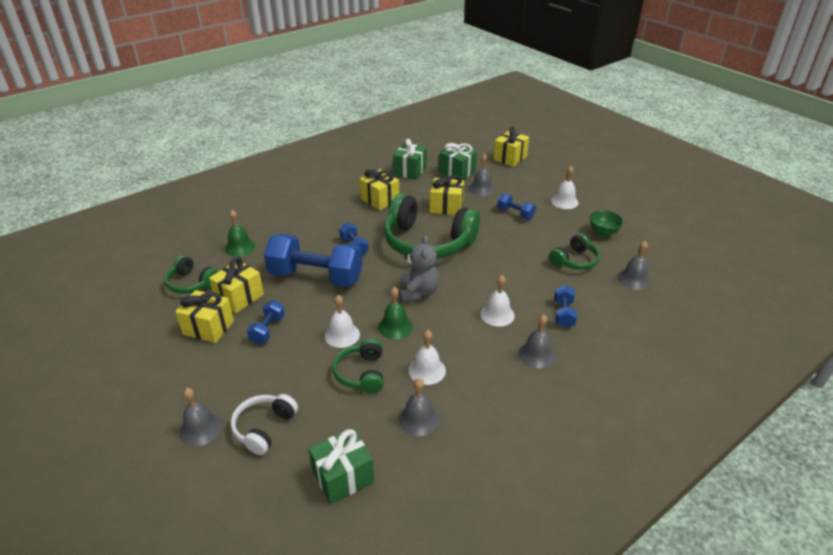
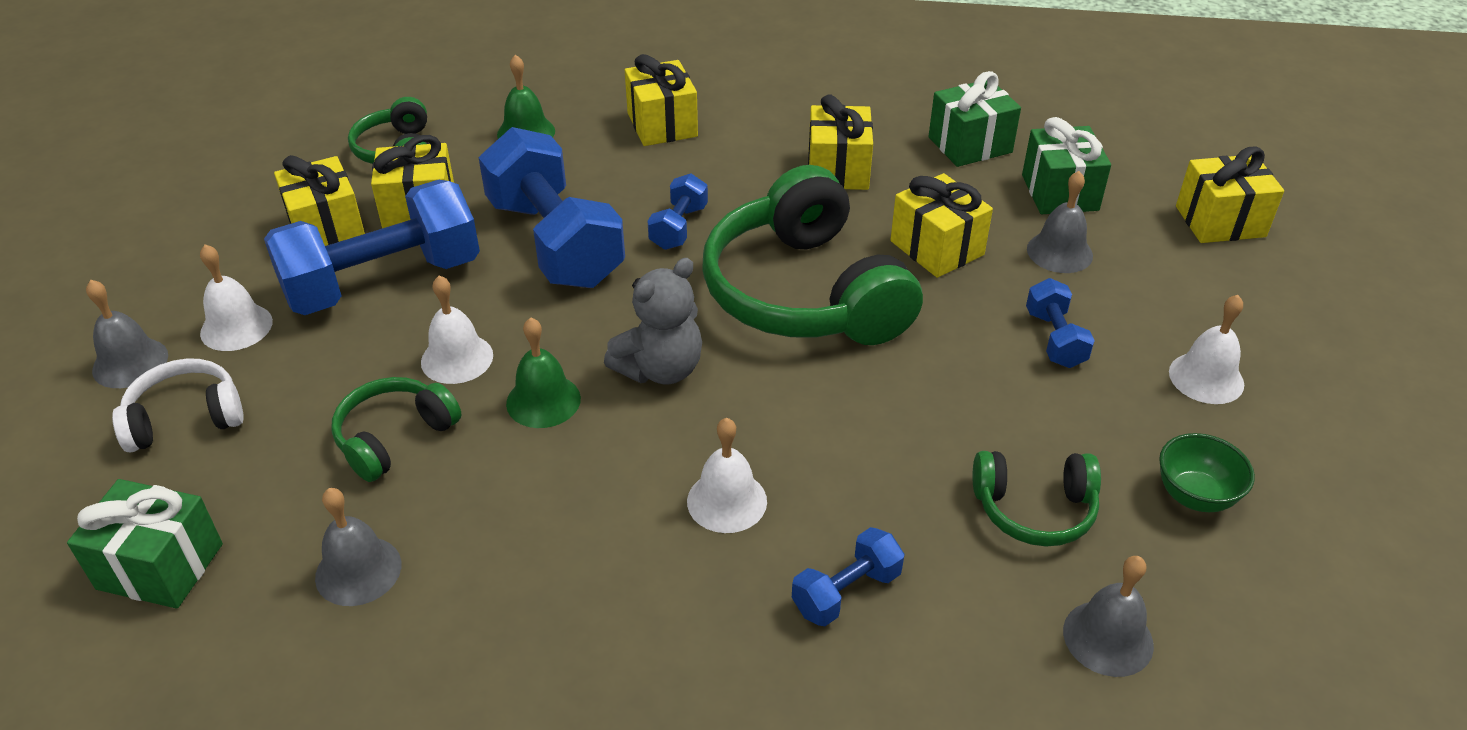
camera: 45 degrees right, 5 degrees up
blue dumbbell [247,300,285,344] -> blue dumbbell [264,180,480,315], size x2.16
white bell [408,330,446,385] -> white bell moved to [200,244,273,351]
grey bell [519,314,555,369] -> none
none -> yellow gift [625,54,698,146]

